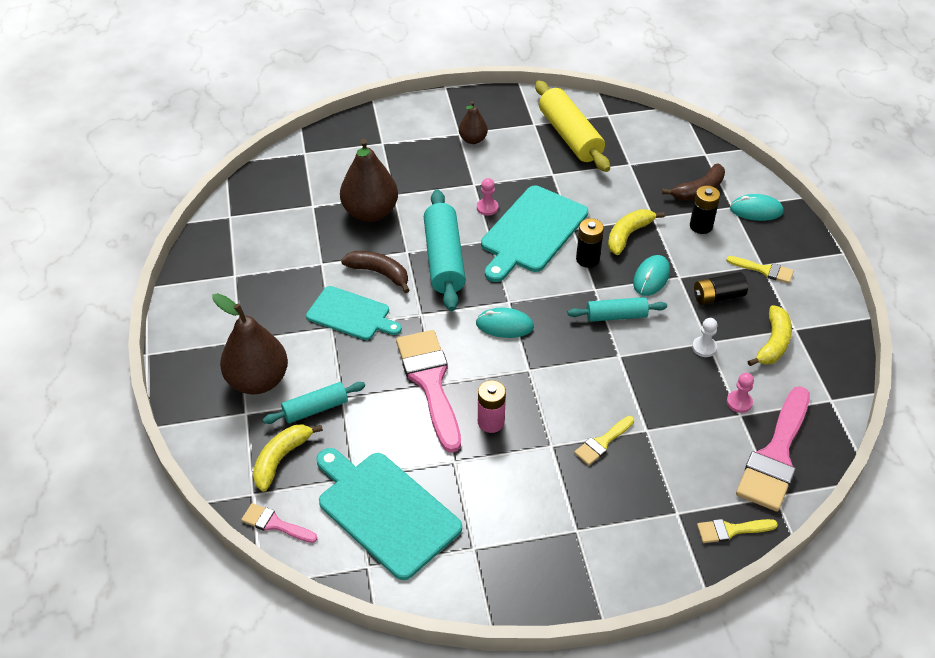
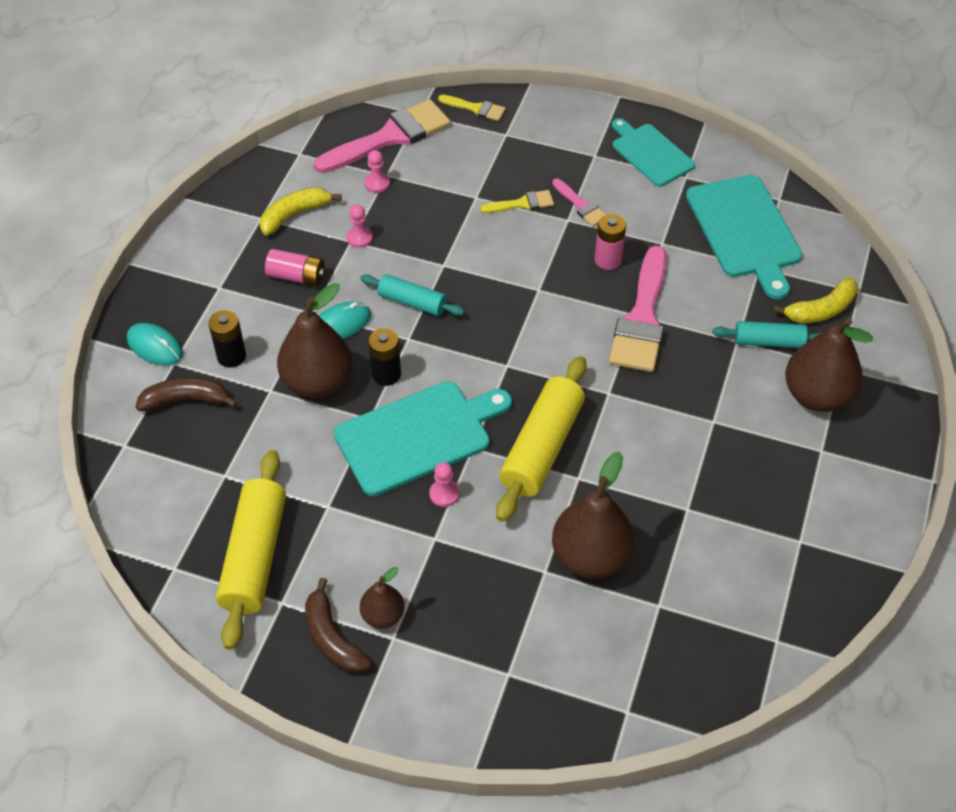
camera: 150 degrees left, 5 degrees up
pink brush [241,503,317,543] -> pink brush moved to [552,179,606,226]
turquoise cutting board [306,286,402,340] -> turquoise cutting board moved to [612,118,695,187]
brown banana [341,251,410,293] -> brown banana moved to [305,578,372,673]
turquoise rolling pin [424,189,466,311] -> yellow rolling pin [496,356,586,522]
turquoise mouse [476,308,534,338] -> none
yellow banana [608,209,665,255] -> brown pear [277,283,352,398]
white pawn [692,318,718,357] -> pink pawn [347,204,373,248]
black battery [694,272,748,305] -> pink battery [265,249,325,286]
yellow brush [726,256,794,283] -> none

